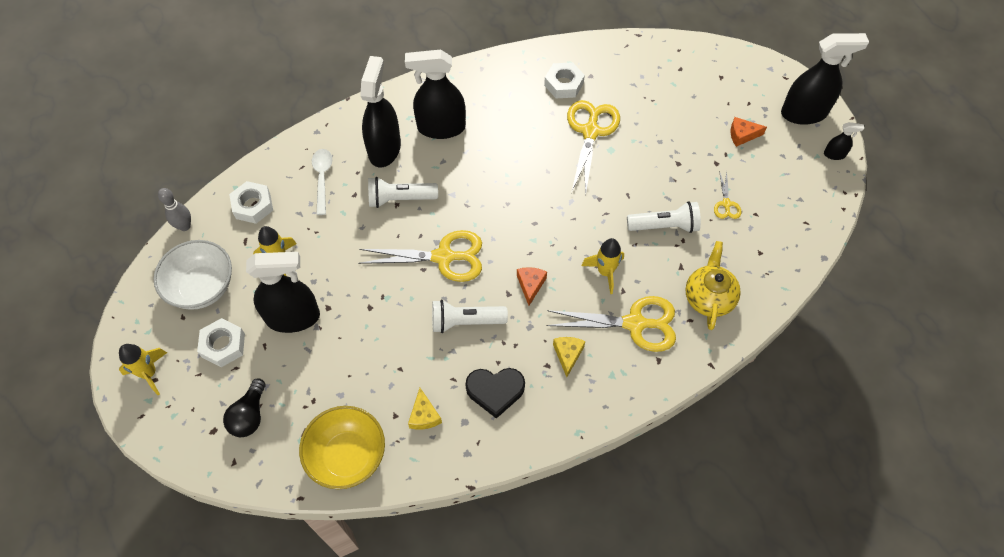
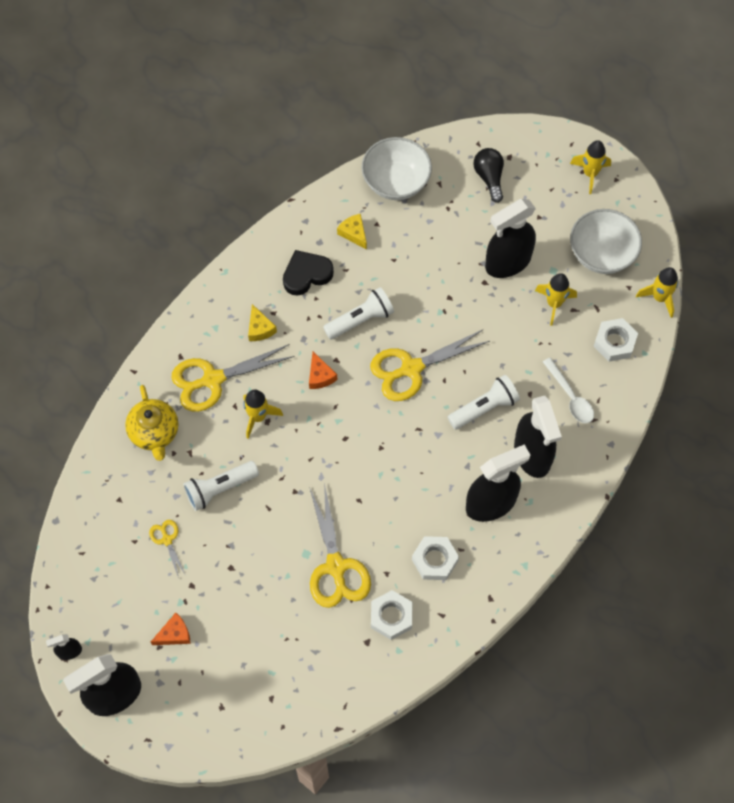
camera: 155 degrees right, 5 degrees up
grey bowling pin [158,188,191,231] -> yellow rocket [636,267,678,318]
white nut [197,318,245,367] -> white nut moved to [412,536,459,580]
yellow bowl [299,406,385,489] -> white bowl [362,137,432,200]

